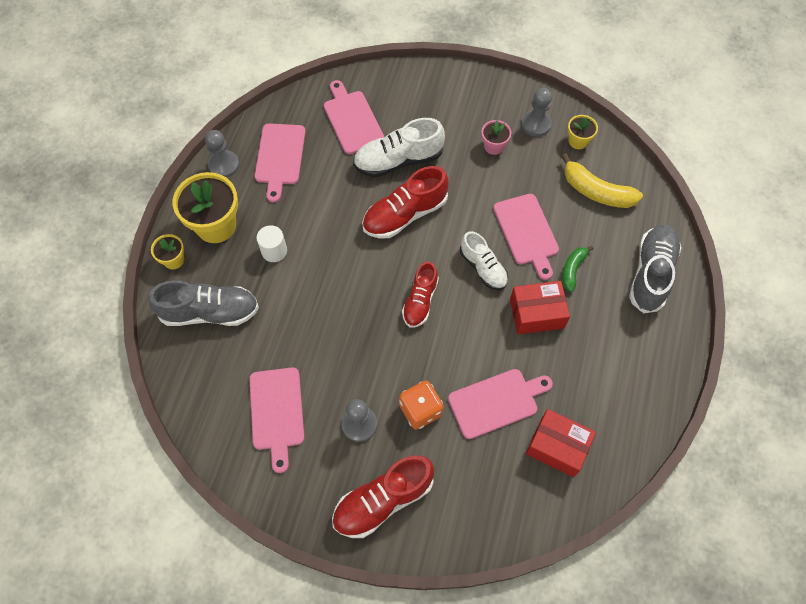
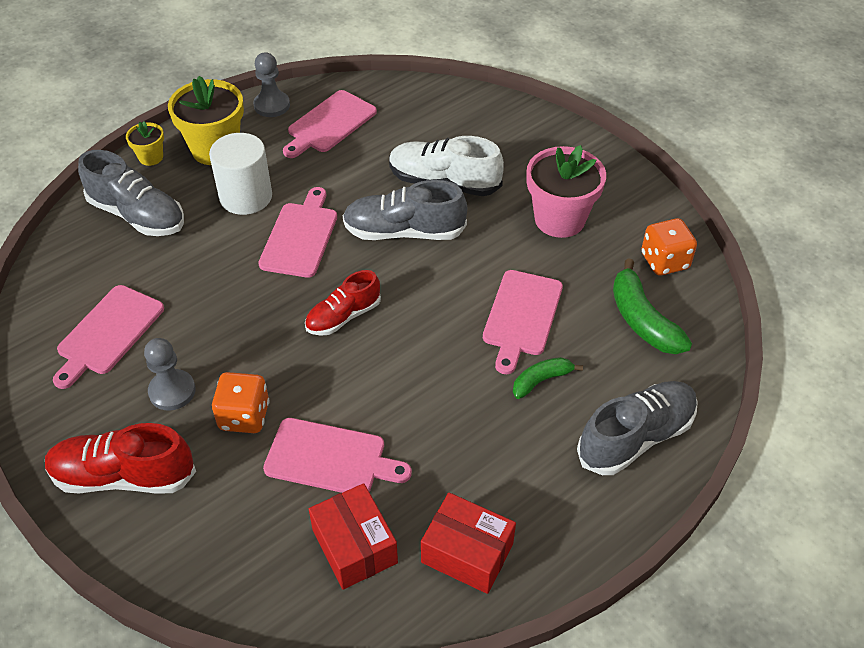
camera: 35 degrees right, 15 degrees down
white cylinder [257,225,287,262] -> white cylinder [209,133,272,215], size x1.69
pink cutting board [324,80,384,154] -> pink cutting board moved to [258,187,337,278]
red shoe [362,166,449,238] -> grey shoe [343,180,467,240]
white shoe [460,231,508,290] -> none
pink flower pot [481,120,511,155] -> pink flower pot [526,145,606,238], size x1.98
red box [510,281,570,335] -> red box moved to [421,493,516,594]
grey pawn [521,88,552,137] -> none
yellow banana [561,154,643,208] -> green banana [613,259,692,354]
yellow flower pot [568,115,598,149] -> orange dice [641,218,697,276]

